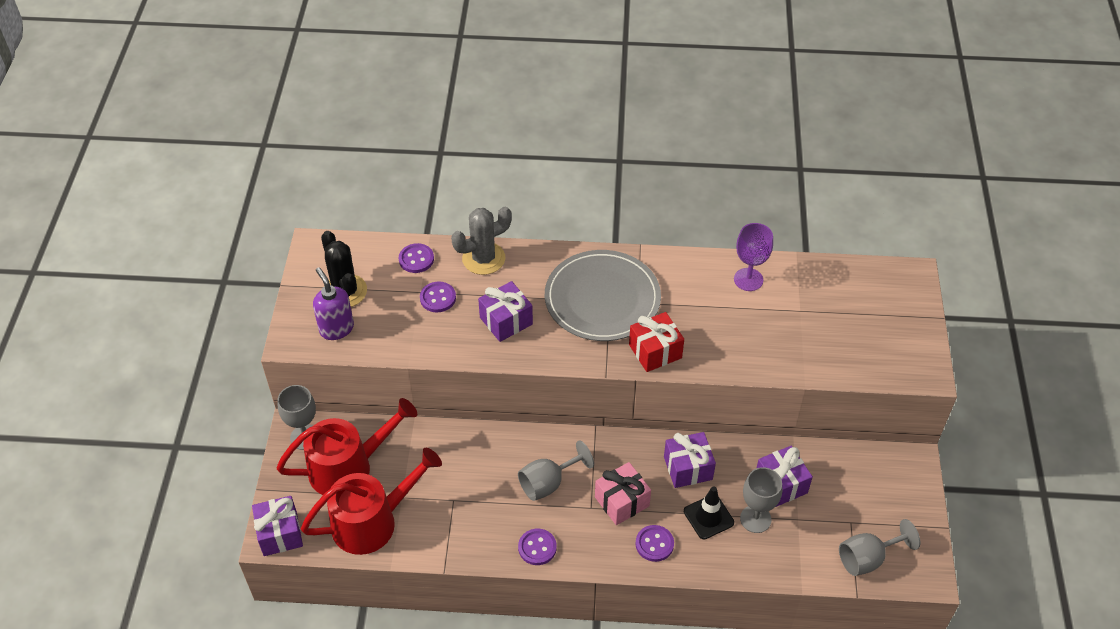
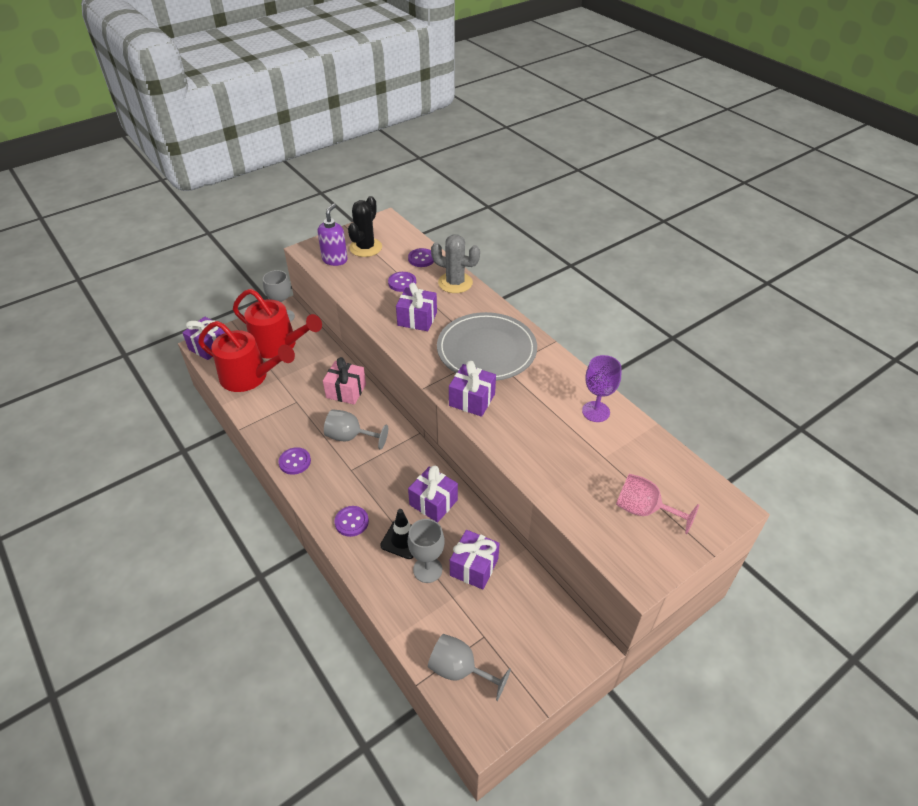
camera: 50 degrees right, 5 degrees down
pink gift [595,462,651,525] -> pink gift moved to [323,357,366,405]
red gift [629,312,684,372] -> purple gift [449,361,496,417]
none -> pink goblet [616,474,699,534]

